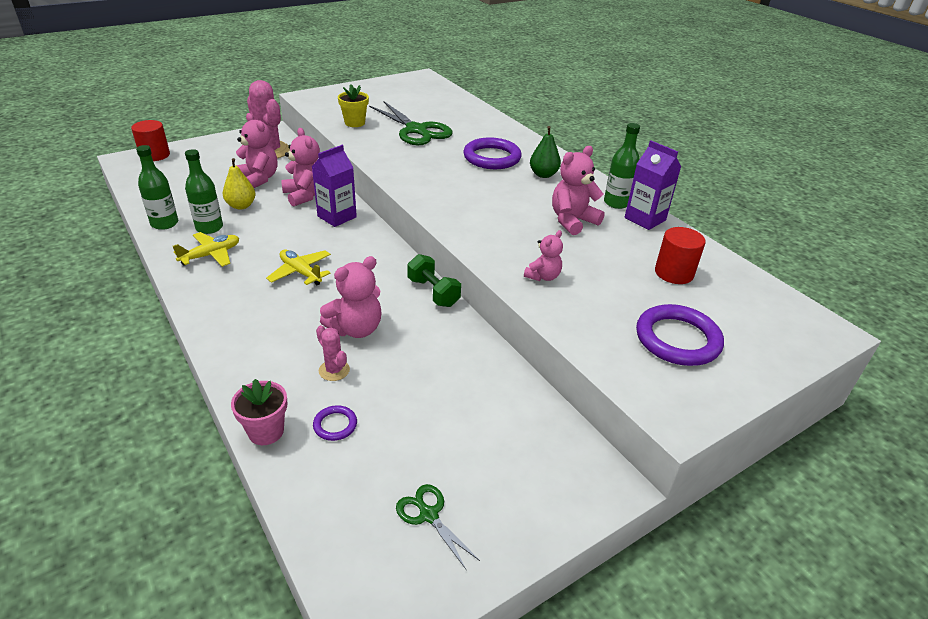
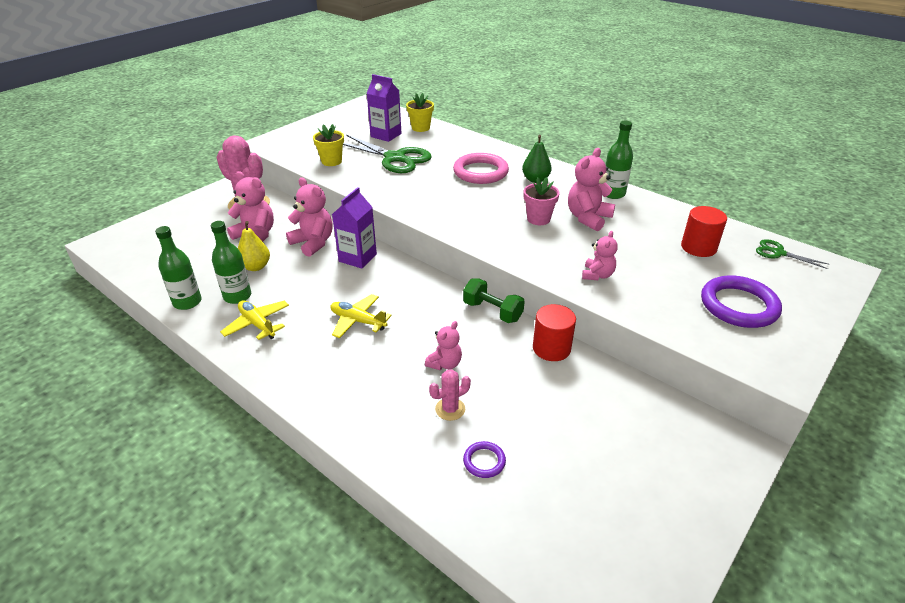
camera: 15 degrees left, 0 degrees up
red cylinder [131,120,170,161] -> red cylinder moved to [533,304,576,361]
yellow plane [173,232,239,267] -> yellow plane turned 75 degrees counterclockwise [220,300,289,340]
pink flower pot [231,379,288,445] -> pink flower pot moved to [524,177,560,225]
pink cactus [316,325,350,381] -> pink cactus turned 60 degrees counterclockwise [429,369,471,421]
pink teddy bear [320,256,382,338] -> pink teddy bear [425,321,462,370], size x0.61
green scissors [396,484,480,569] -> green scissors moved to [756,239,830,269]
purple ring [463,137,522,169] -> pink ring [453,153,509,184]
purple carton [625,140,681,230] -> purple carton moved to [366,74,401,142]
none -> yellow flower pot [406,93,434,132]

